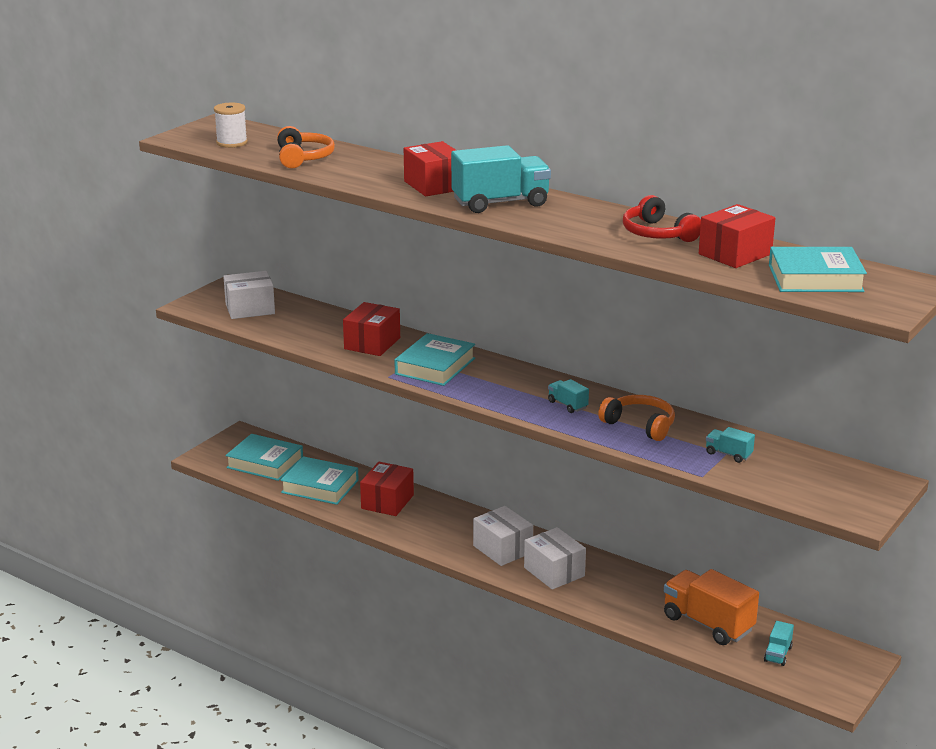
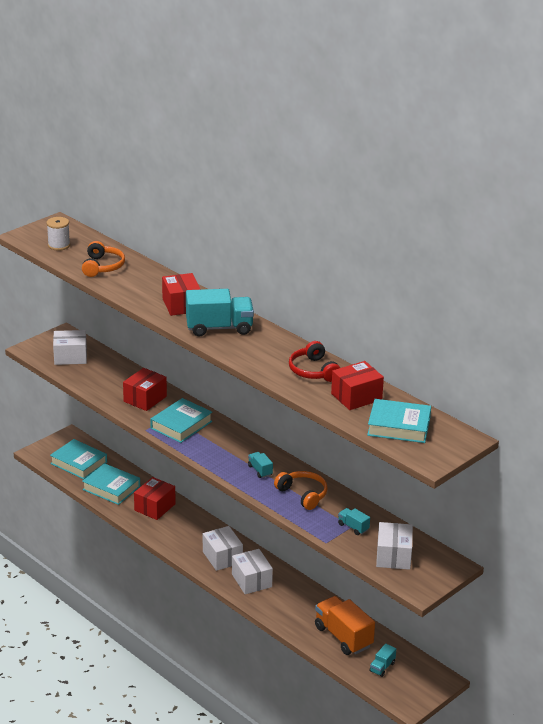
camera: 10 degrees right, 5 degrees up
none -> white box [376,522,413,570]

